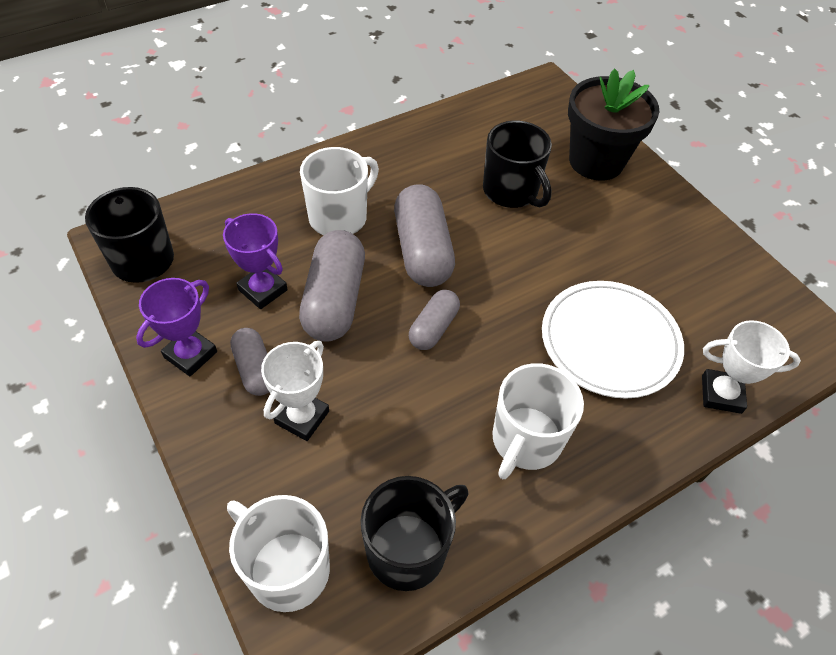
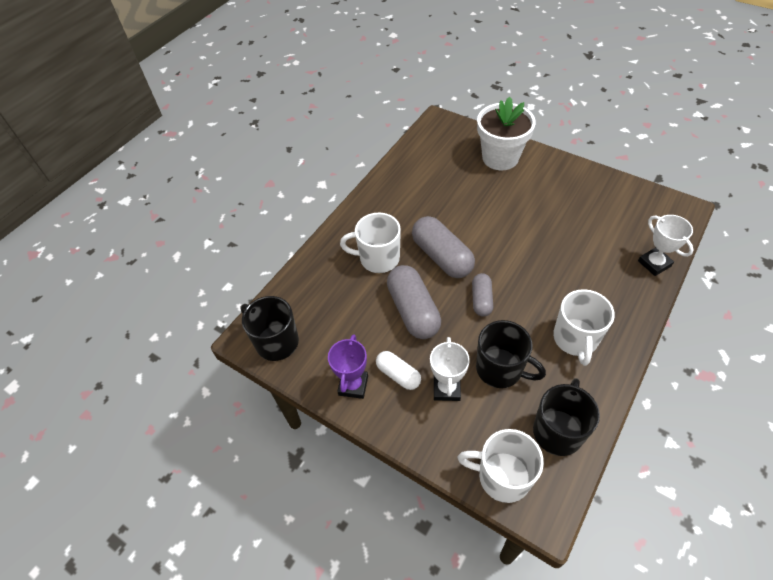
camera: 20 degrees left, 0 degrees up
purple trophy [223,213,288,309] -> none
grey capsule [230,328,269,396] -> white capsule [376,351,421,390]
white mug [300,147,379,235] -> white mug turned 105 degrees counterclockwise [340,213,401,273]
black mug [483,121,552,208] -> black mug moved to [476,320,546,388]
white plate [542,281,684,399] -> none
black flower pot [568,68,659,181] -> white flower pot [477,97,536,171]
white trophy [702,320,801,414] -> white trophy turned 75 degrees clockwise [638,215,694,276]

